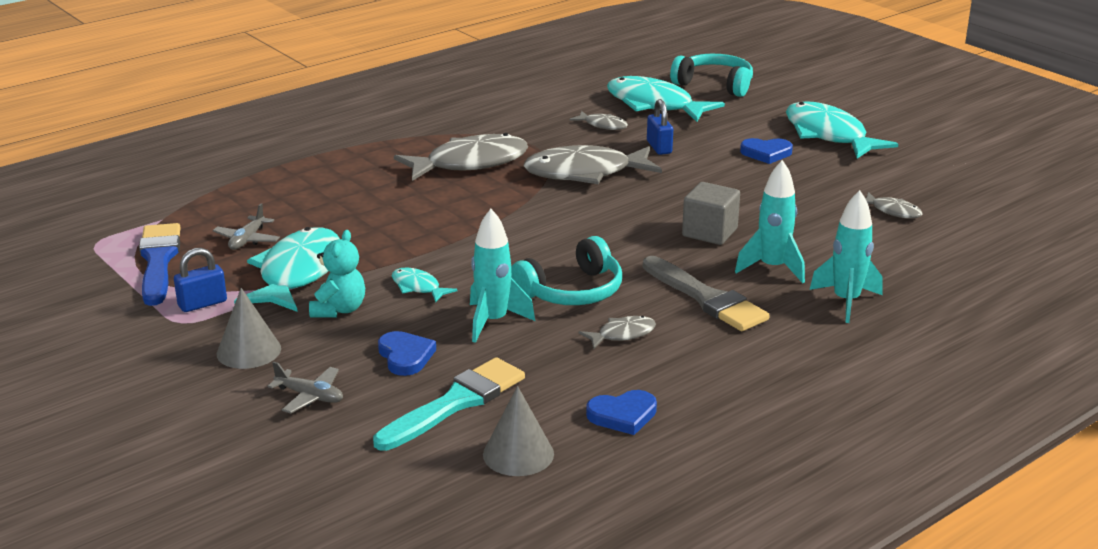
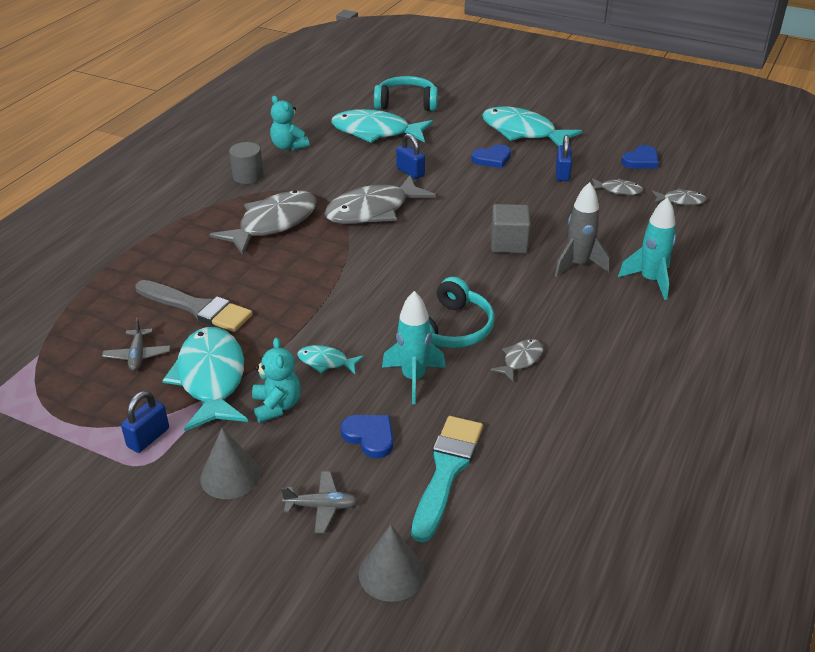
camera: 25 degrees left, 10 degrees up
blue brush [139,223,180,306] -> none
grey cone [483,386,554,476] -> grey cone moved to [359,525,425,602]
grey fish [570,111,628,130] -> grey fish moved to [652,188,707,205]
blue heart [586,390,657,435] -> blue heart moved to [621,145,658,169]
grey brush [643,256,770,331] -> grey brush moved to [135,280,253,332]
turquoise rocket [735,160,805,283] -> grey rocket [555,182,610,277]
none -> grey cylinder [229,142,263,184]
none -> turquoise teddy bear [270,96,309,150]
none -> blue padlock [556,135,572,181]

